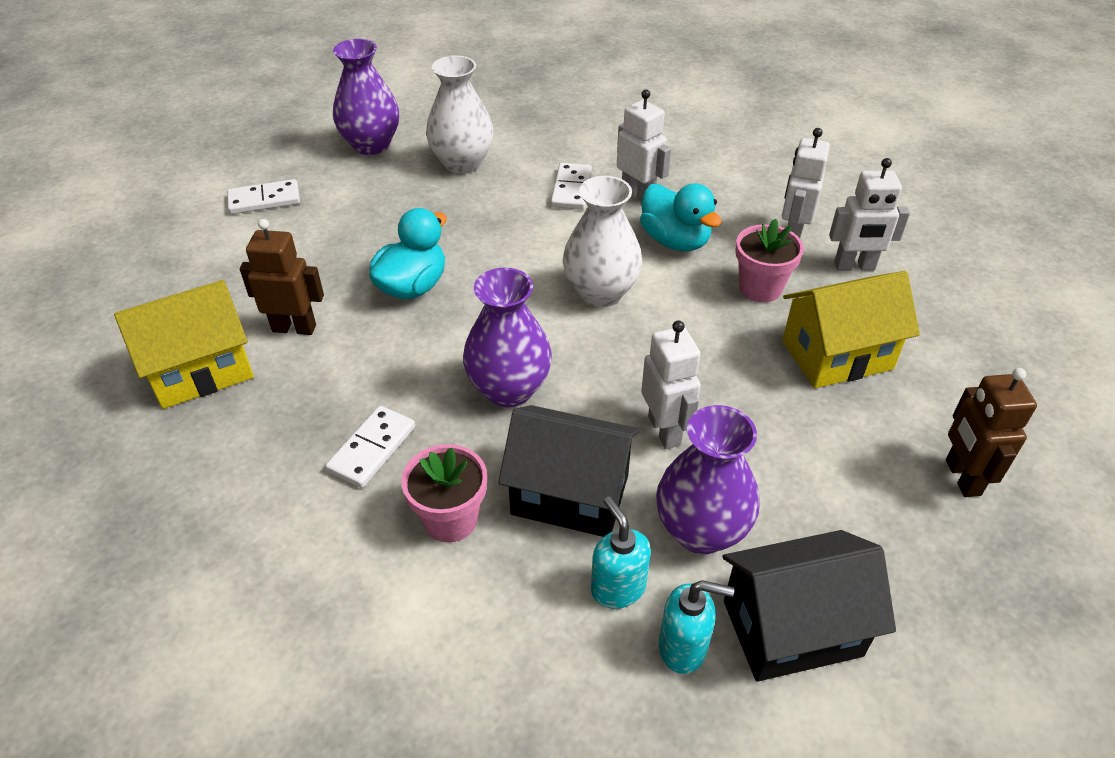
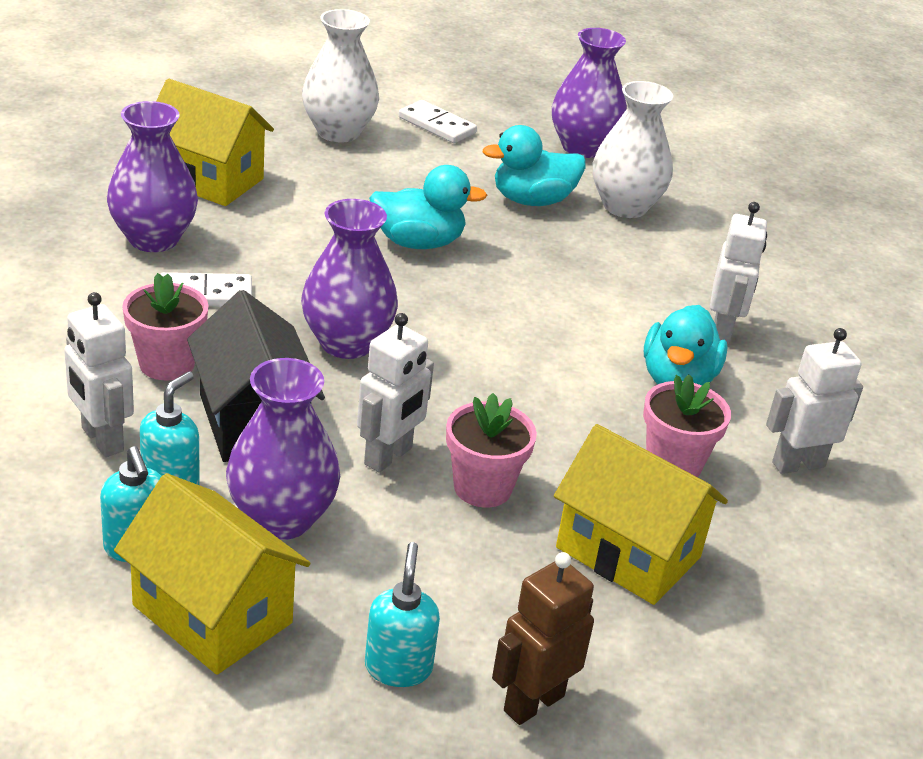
camera: 50 degrees right, 10 degrees down
brown robot [240,219,324,335] -> none
white domino [551,163,592,210] -> none
white vase [563,176,642,307] -> white vase moved to [302,9,379,143]
black house [723,530,896,682] -> yellow house [114,473,311,675]
white robot [829,158,910,271] -> white robot moved to [64,292,134,457]
none -> purple vase [107,101,198,252]
none -> turquoise soap dispenser [365,542,440,687]
none -> pink flower pot [446,393,537,508]
none -> turquoise duck [483,125,586,206]

